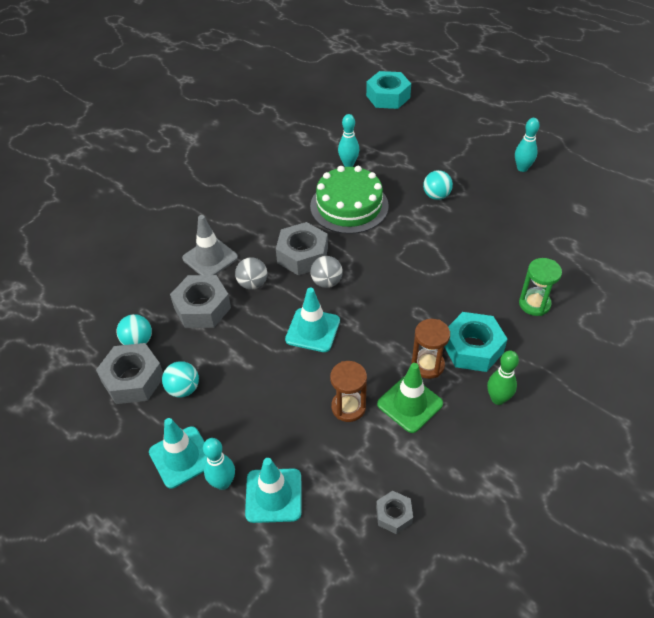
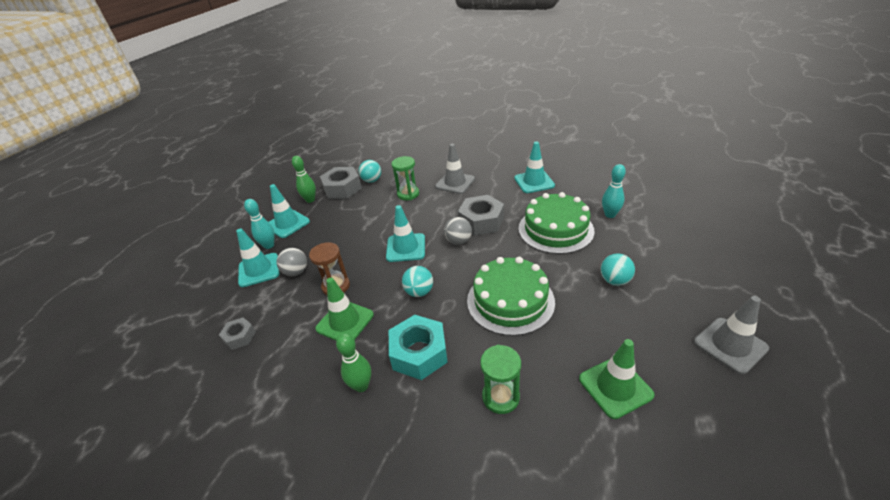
camera: 75 degrees right, 10 degrees down
turquoise ball [162,361,199,398] -> turquoise ball moved to [402,266,433,297]
grey nut [170,275,231,328] -> green hourglass [391,156,419,200]
grey ball [235,257,267,290] -> grey ball moved to [277,248,307,276]
turquoise nut [366,71,411,109] -> none
brown hourglass [411,319,450,379] -> none
turquoise bowling pin [515,118,540,172] -> grey traffic cone [694,296,769,374]
none -> green bowling pin [292,156,316,203]
none -> green cake [467,257,555,336]
none -> turquoise traffic cone [514,141,555,193]
none -> green traffic cone [579,339,655,419]

